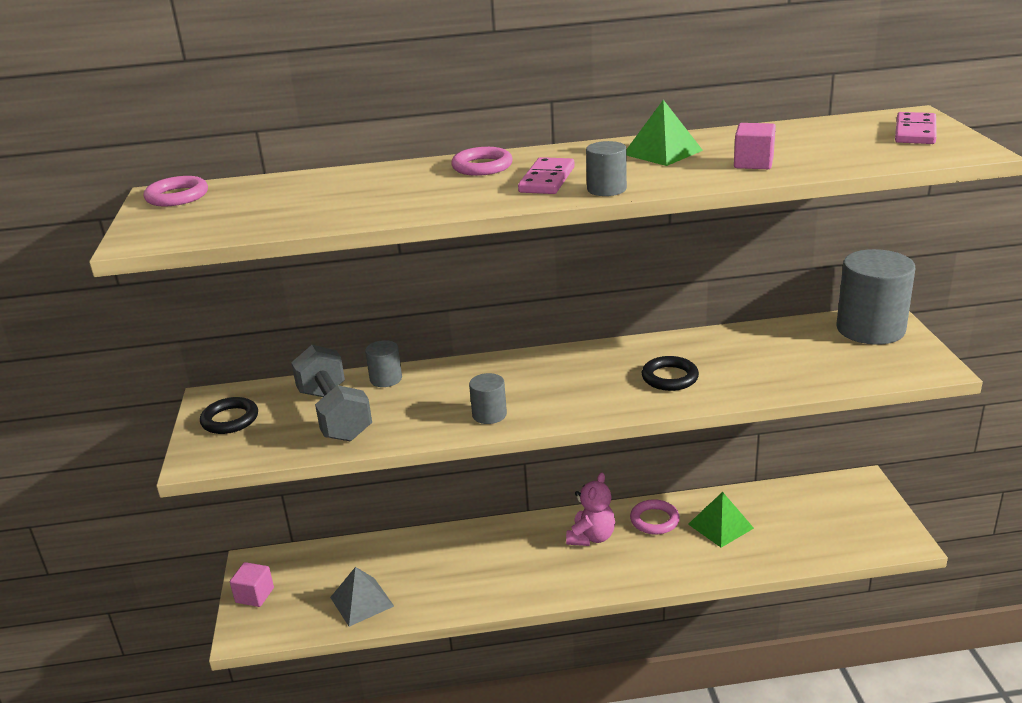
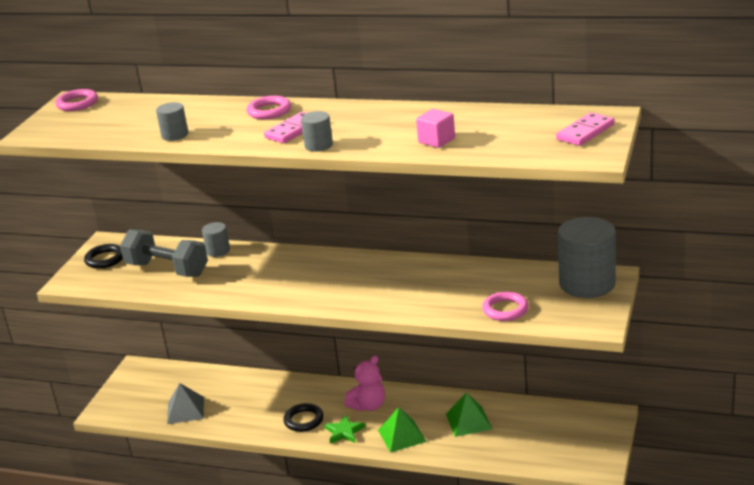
camera: 25 degrees right, 0 degrees up
pink cube [230,562,274,607] -> none
grey dumbbell [291,345,372,442] -> grey dumbbell turned 60 degrees counterclockwise [120,229,208,277]
grey cylinder [469,373,507,424] -> grey cylinder moved to [156,102,188,141]
green pyramid [626,100,703,166] -> green pyramid moved to [378,407,427,453]
pink ring [630,499,680,534] -> pink ring moved to [482,292,529,321]
black ring [642,356,699,391] -> black ring moved to [284,403,324,432]
none -> green star [324,415,365,444]

